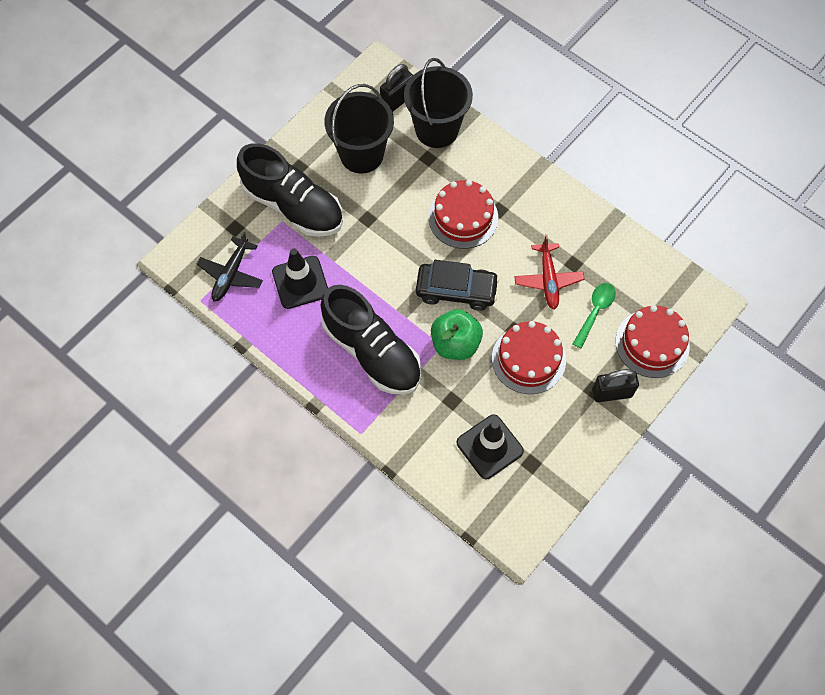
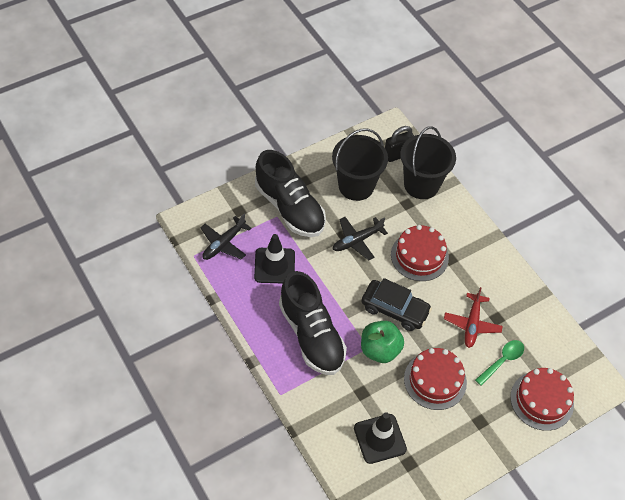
camera: 15 degrees right, 10 degrees down
black padlock [592,369,639,402] -> none
none -> black plane [333,217,388,260]

